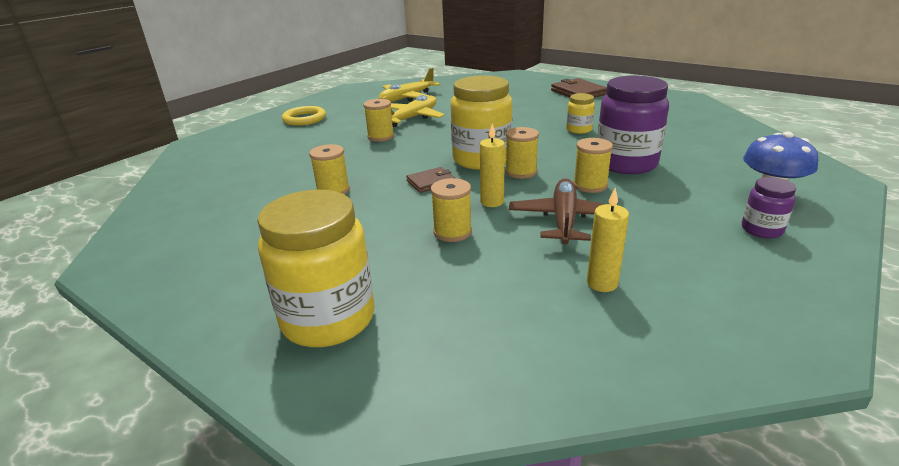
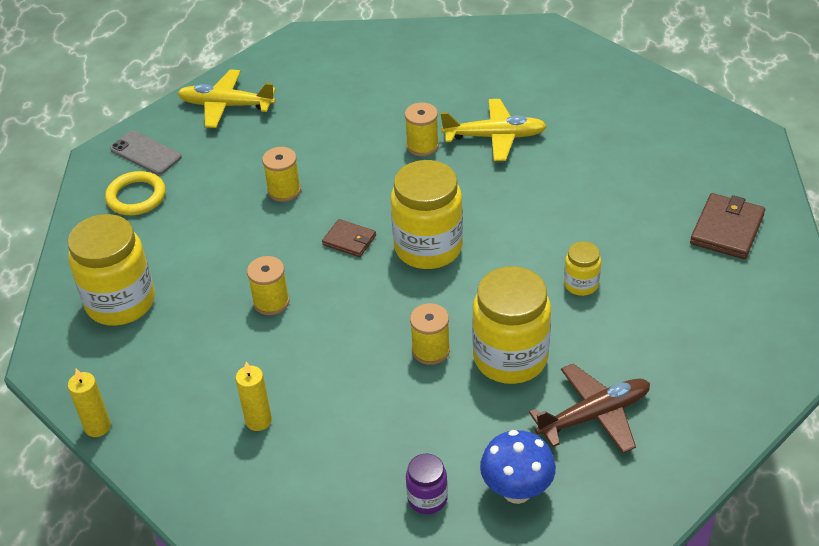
camera: 55 degrees right, 15 degrees up
yellow ring [282,106,326,126] -> yellow ring moved to [105,171,166,215]
yellow plane [379,68,441,102] -> yellow plane moved to [177,69,276,128]
yellow candle [480,124,505,207] -> yellow candle moved to [68,368,111,437]
yellow spool [505,127,539,179] -> none
brown plane [509,178,605,245] -> brown plane moved to [529,363,650,453]
purple jar [597,76,669,174] -> yellow jar [472,266,551,384]
none -> grey phone [110,131,182,175]

